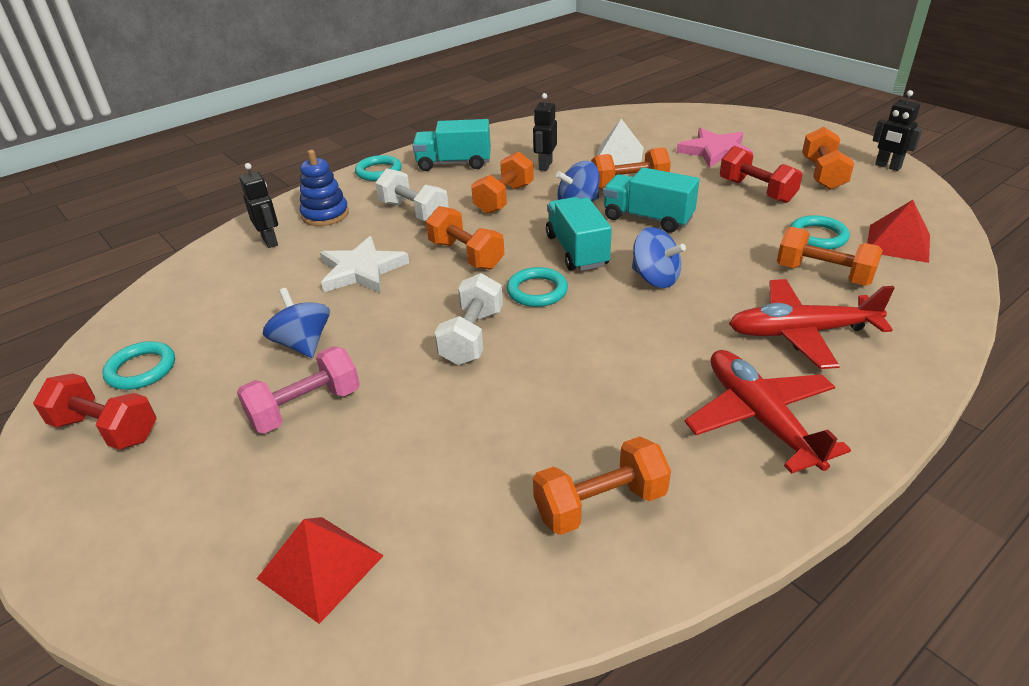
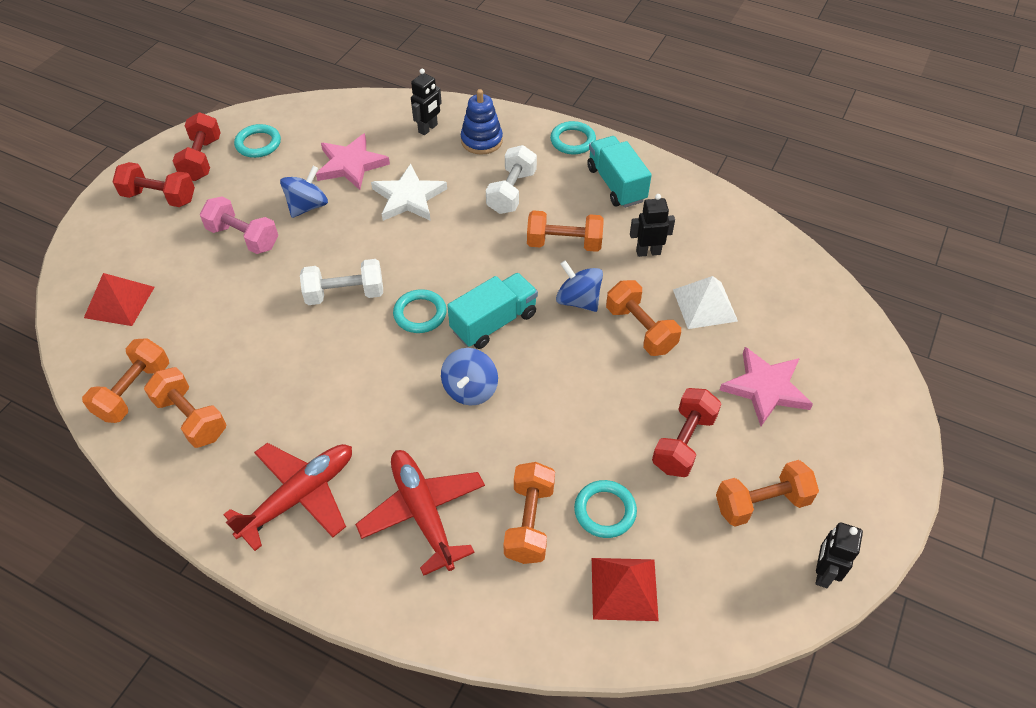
camera: 65 degrees right, 15 degrees up
orange dumbbell [426,206,504,270] -> orange dumbbell moved to [82,338,169,423]
turquoise truck [603,167,699,233] -> none
none -> red dumbbell [112,162,195,207]
none -> pink star [316,133,390,190]

